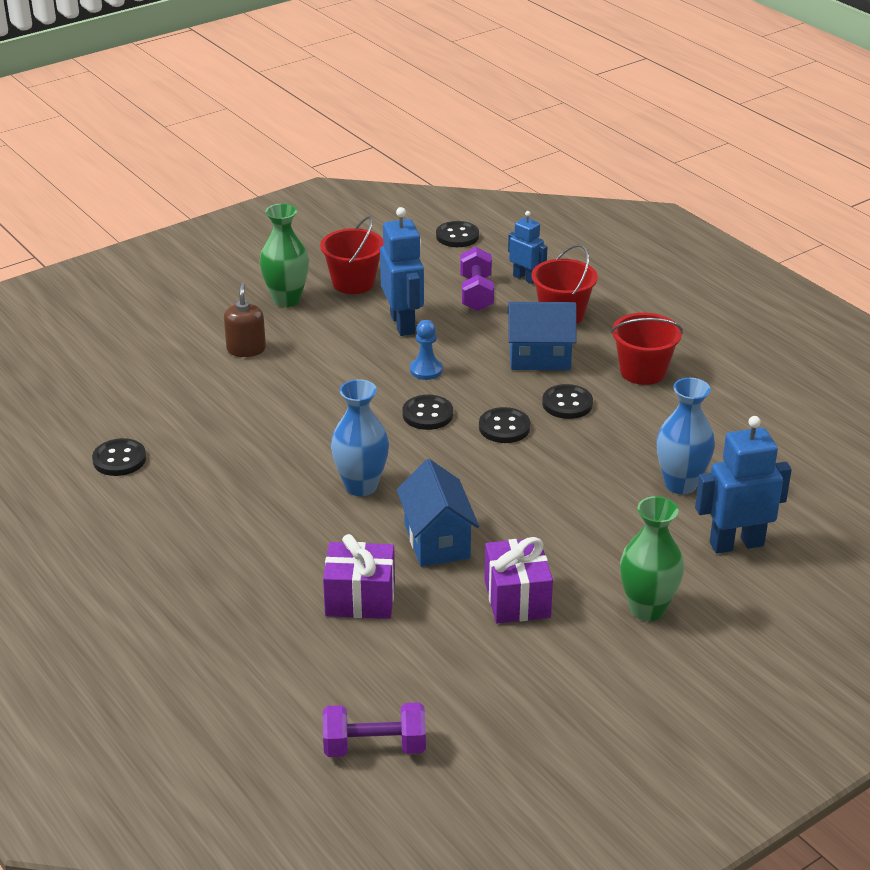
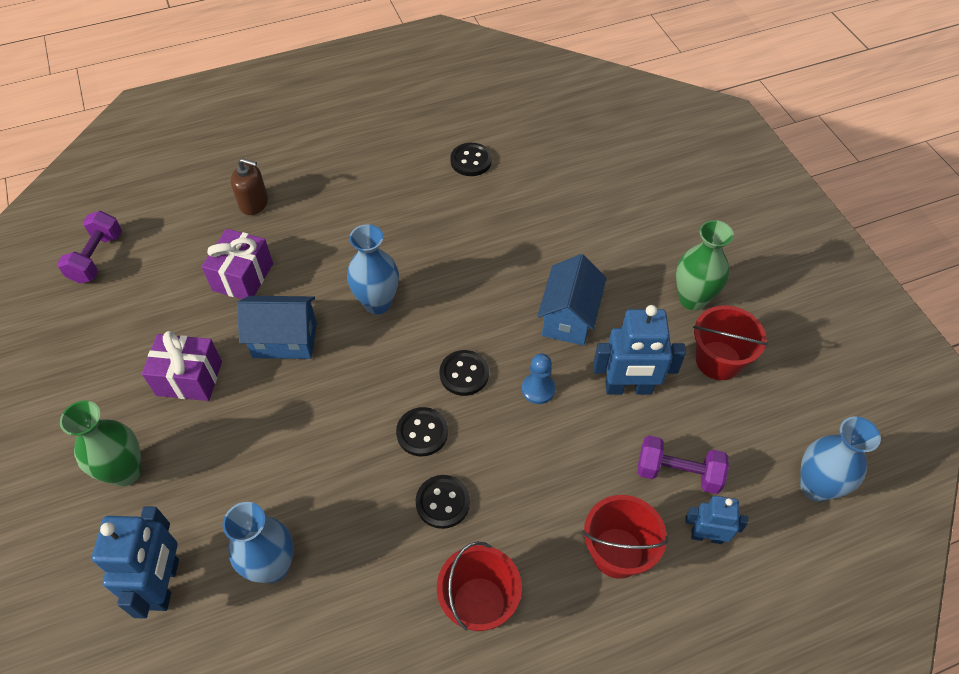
camera: 105 degrees right, 20 degrees up
brown soap dispenser [224,283,266,357] -> brown soap dispenser moved to [231,158,268,215]
black button [436,221,479,247] -> blue vase [800,416,881,502]
blue house [507,302,577,370] -> blue house moved to [537,254,607,346]
blue robot [508,211,547,284] -> blue robot turned 135 degrees counterclockwise [685,496,748,544]

